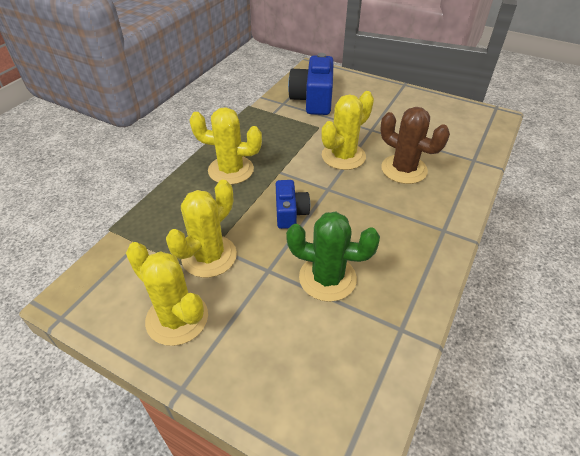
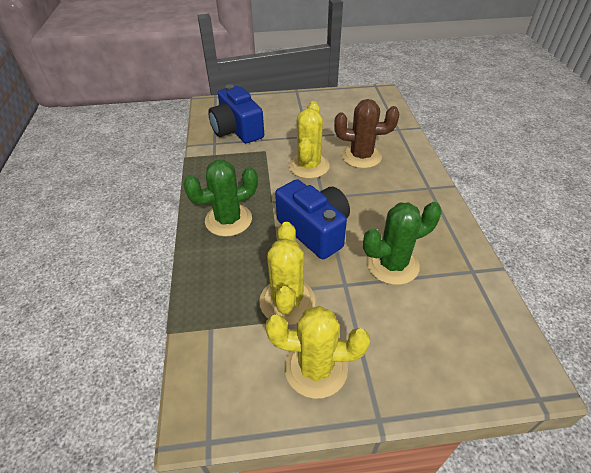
camera: 35 degrees left, 0 degrees up
yellow cactus [189,107,262,185] -> green cactus [183,160,258,237]
blue camera [276,180,310,229] -> blue camera [275,179,350,259], size x1.71

